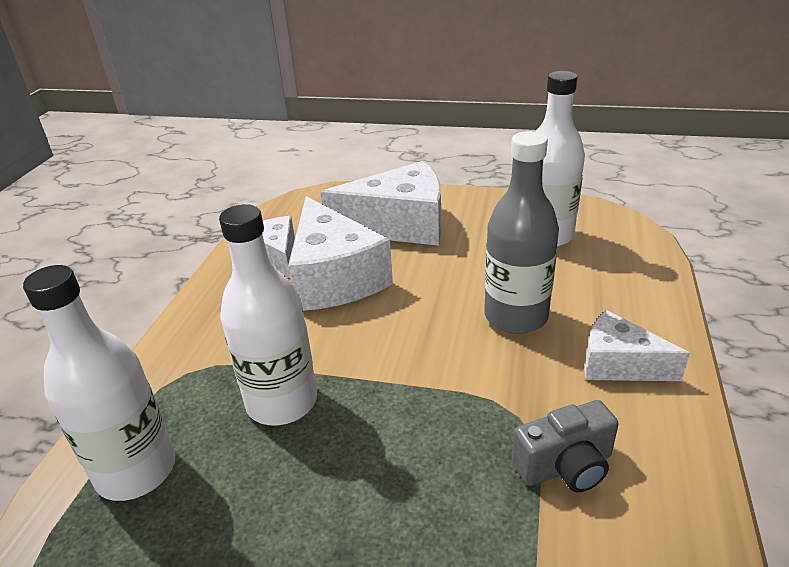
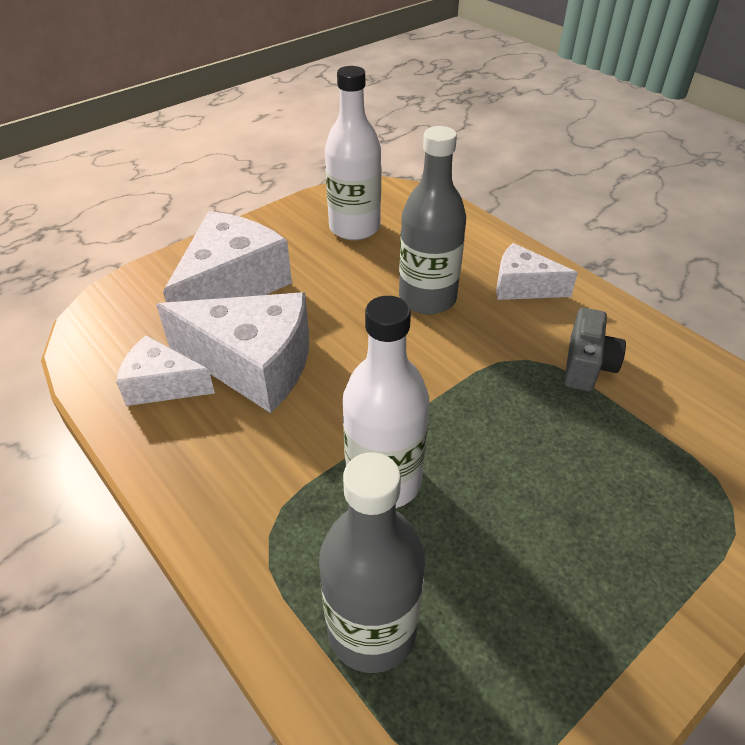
camera: 55 degrees left, 10 degrees up
white bottle [23,265,175,501] -> grey bottle [319,452,425,673]
white cheese [585,310,690,381] -> white cheese turned 45 degrees clockwise [496,243,578,300]

